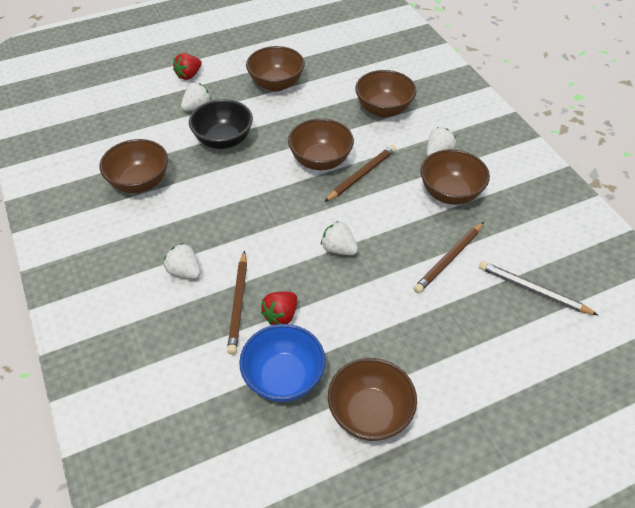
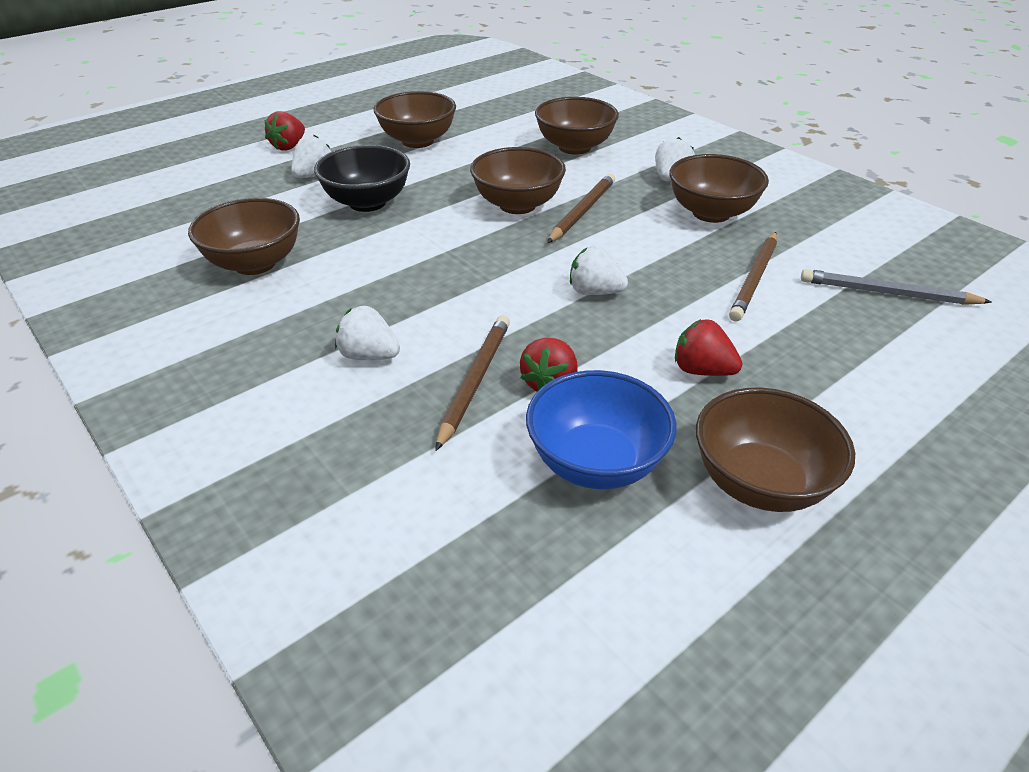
camera: 15 degrees left, 10 degrees down
brown pencil [227,251,247,355] -> brown pencil turned 150 degrees counterclockwise [435,315,510,451]
none -> red strawberry [675,319,743,376]

